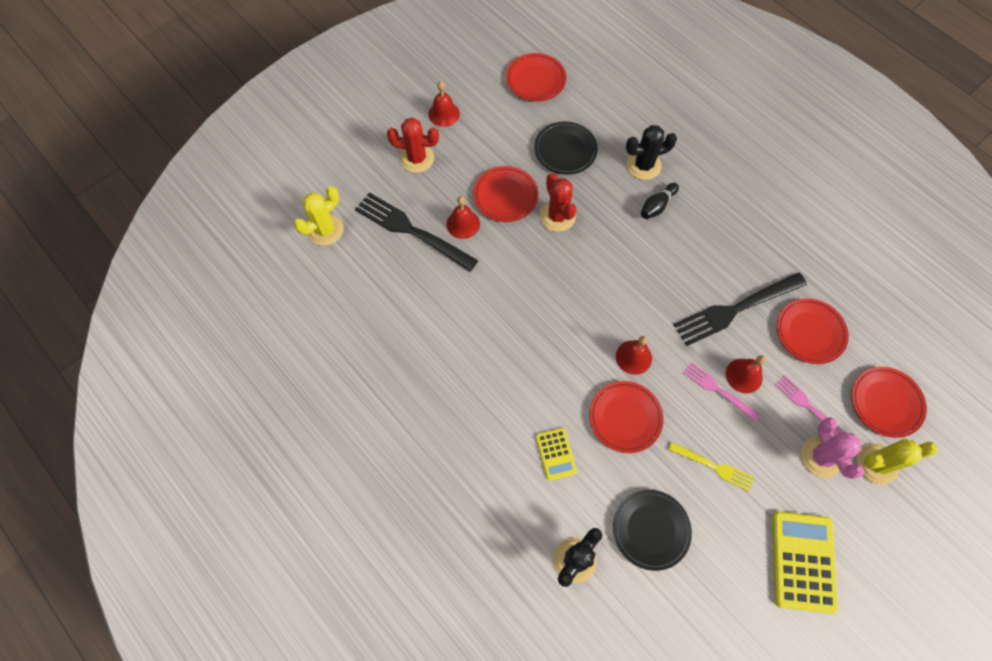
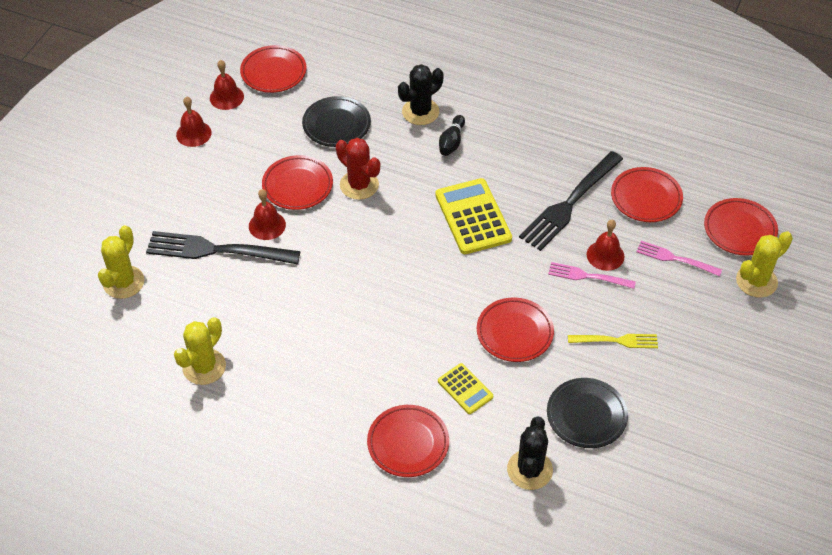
camera: 25 degrees left, 15 degrees down
red cactus [387,118,439,173] -> none
red bell [616,336,652,375] -> red bell moved to [210,60,244,110]
yellow calculator [772,512,838,614] -> yellow calculator moved to [435,178,512,254]
pink cactus [801,417,864,479] -> none
none -> yellow cactus [174,317,226,385]
none -> red plate [367,405,449,477]

